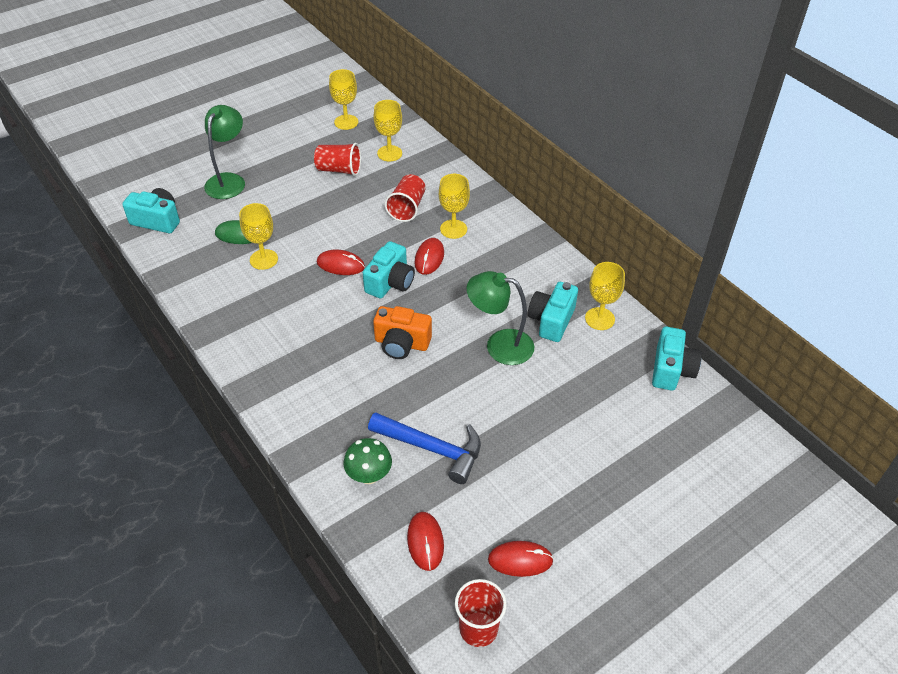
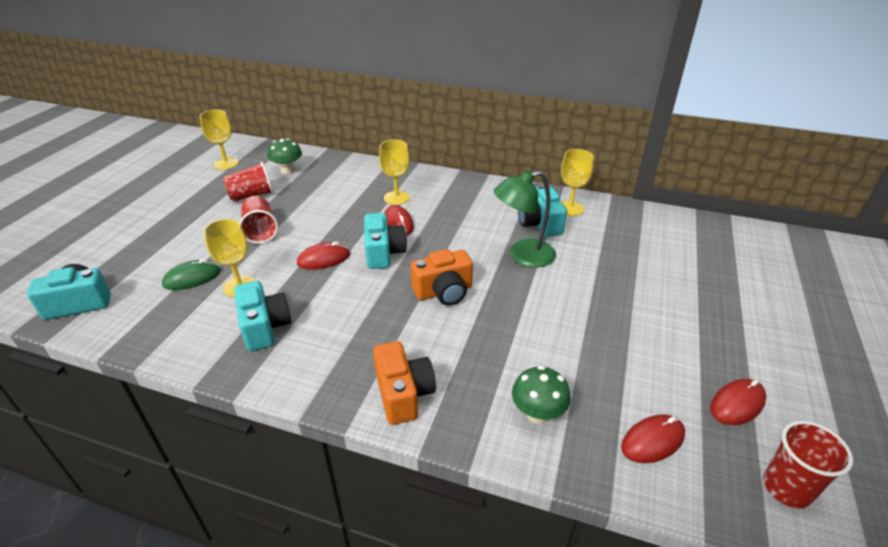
camera: 35 degrees left, 10 degrees down
green lamp [204,105,245,199] -> none
blue hammer [368,412,481,484] -> none
yellow goblet [373,100,402,162] -> green mushroom [267,138,302,174]
red cup [385,174,426,222] -> red cup moved to [240,196,278,244]
red mouse [407,512,444,571] -> red mouse turned 75 degrees counterclockwise [621,414,685,463]
turquoise camera [652,326,702,391] -> turquoise camera moved to [234,281,291,351]
none -> orange camera [373,341,436,425]

